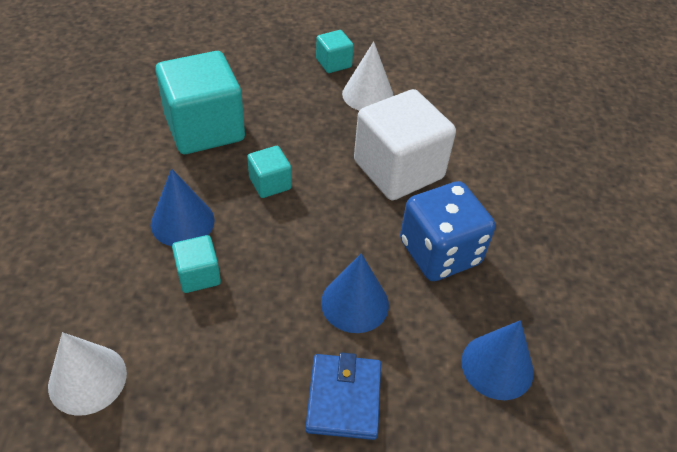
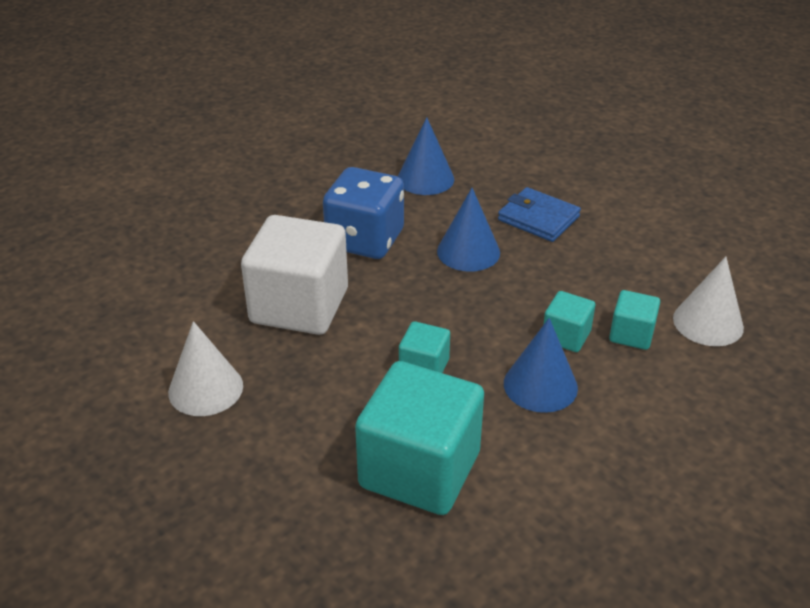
camera: 130 degrees left, 10 degrees down
blue wallet [306,352,381,440] -> blue wallet turned 75 degrees clockwise [498,187,581,242]
turquoise cube [316,30,354,73] -> turquoise cube moved to [609,290,660,350]

